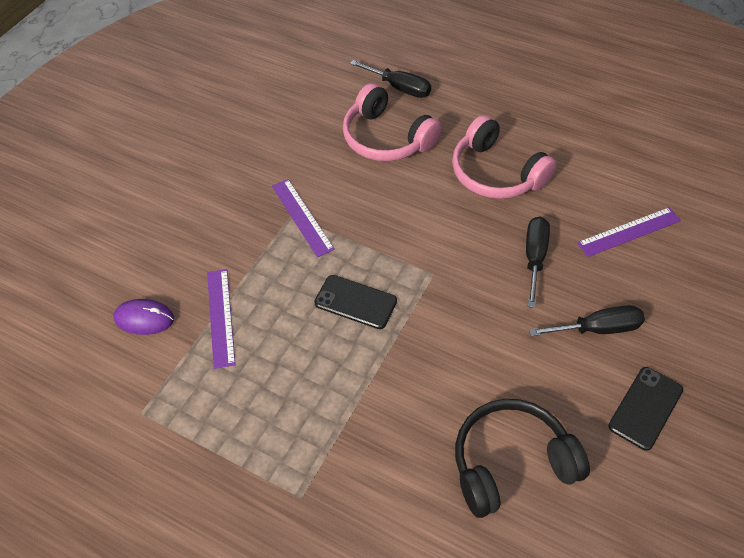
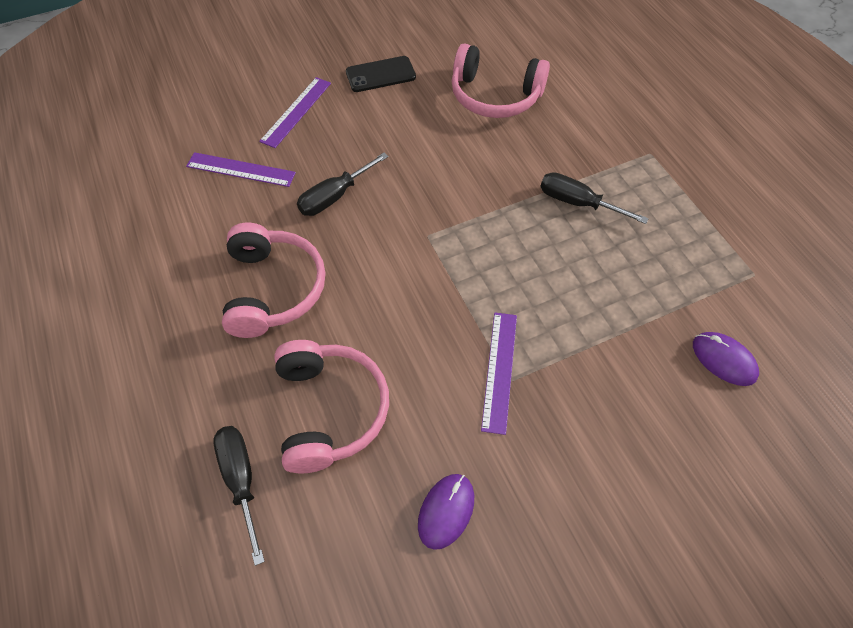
camera: 145 degrees left, 5 degrees up
purple ruler [207,269,235,369] -> purple ruler moved to [259,77,331,148]
black phone [314,275,397,329] -> none
black headphones [455,399,590,518] -> pink headphones [452,43,550,118]
black screwdriver [529,305,645,336] -> black screwdriver moved to [541,172,649,224]
none -> purple mouse [418,474,474,550]

